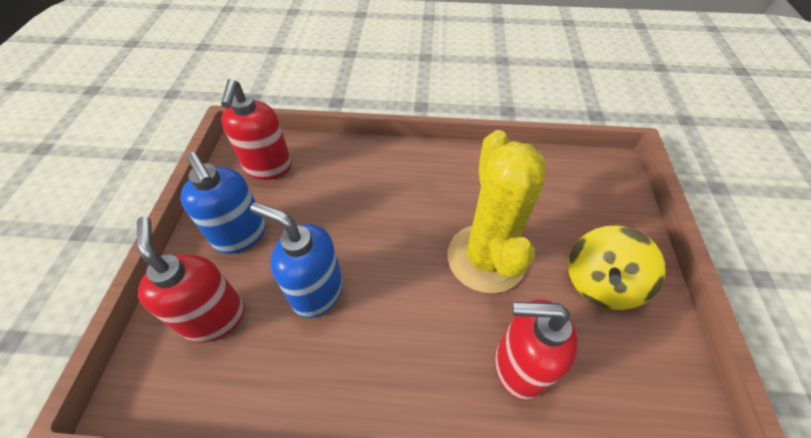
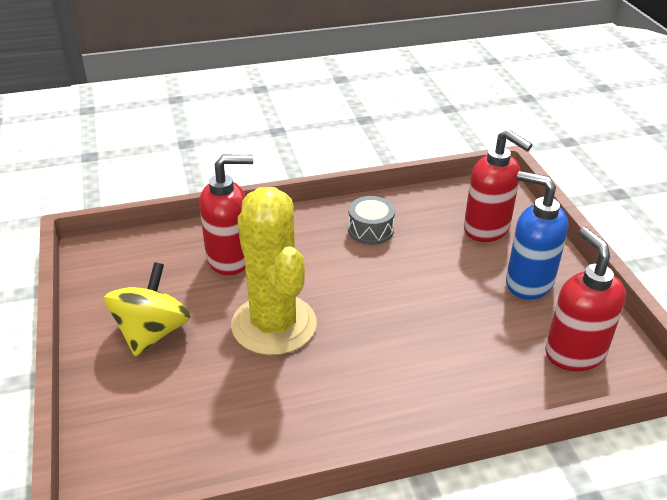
camera: 160 degrees right, 15 degrees down
blue soap dispenser [250,202,343,318] -> none
none -> grey drum [348,196,395,245]

